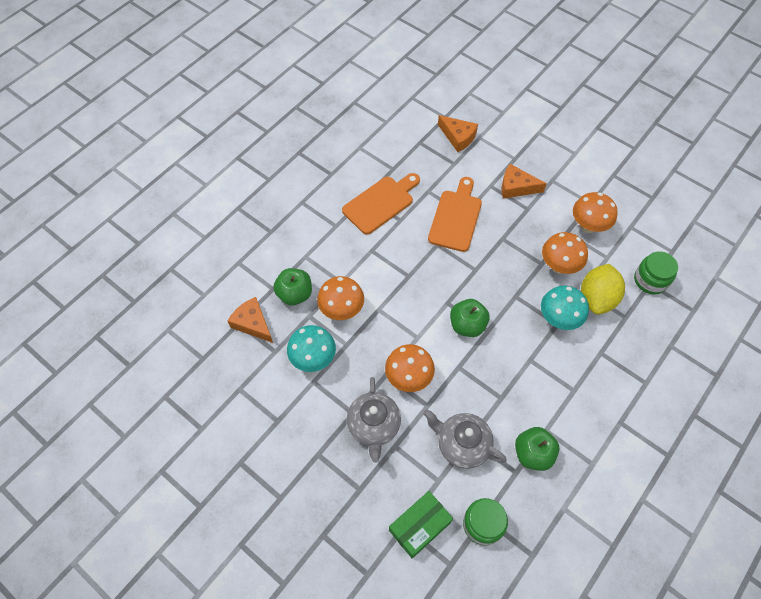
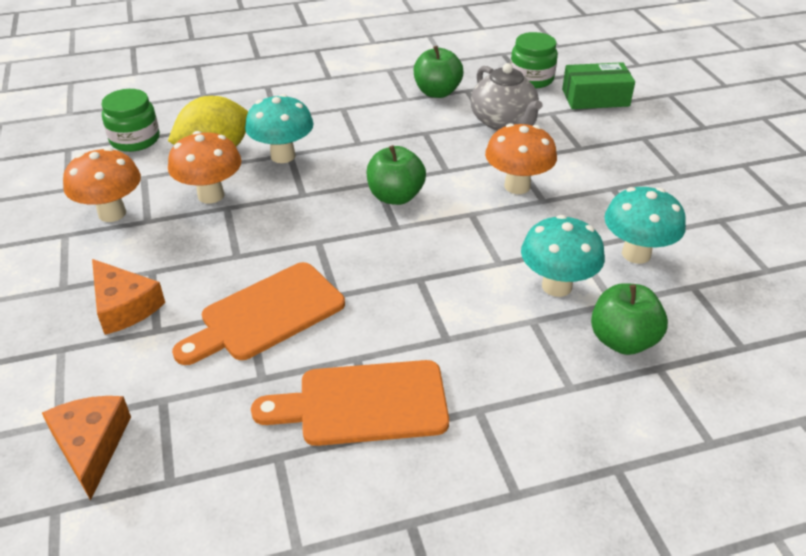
camera: 145 degrees left, 20 degrees down
orange cheese [228,297,273,343] -> none
orange mushroom [317,276,364,320] -> turquoise mushroom [521,215,605,297]
grey teapot [347,377,401,463] -> none

